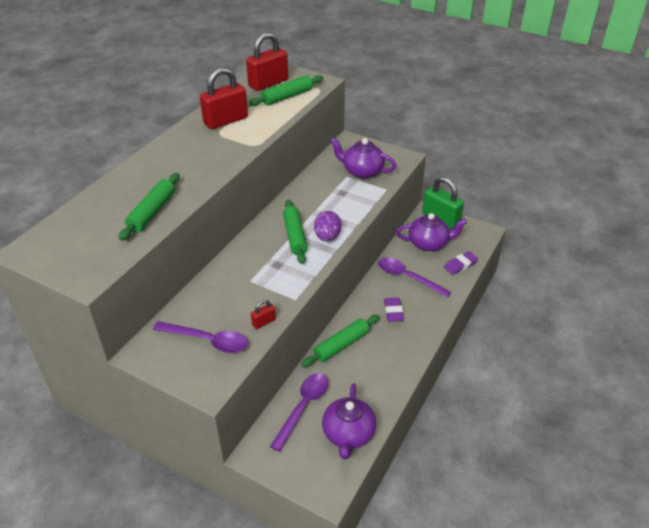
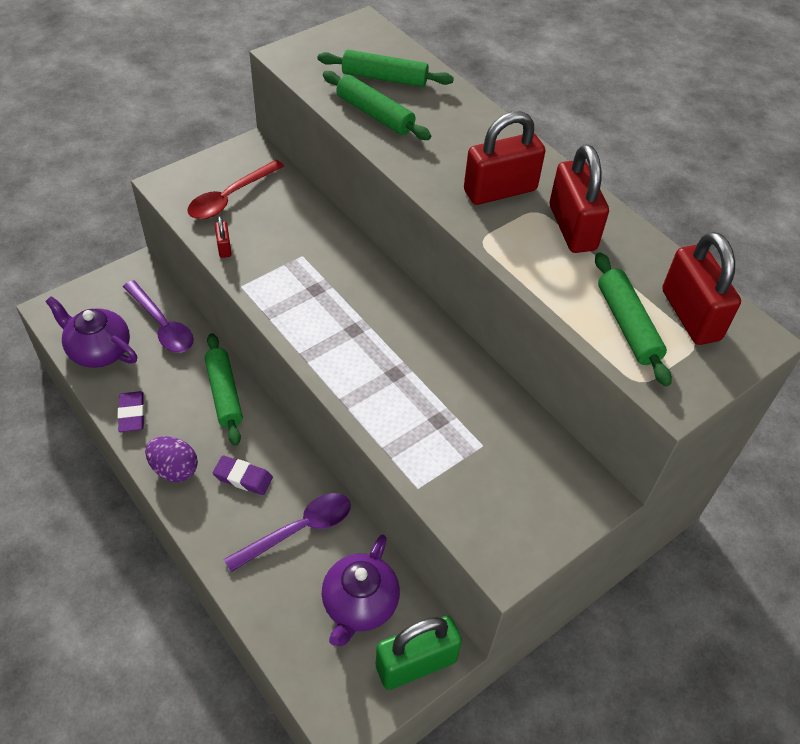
camera: 110 degrees right, 10 degrees up
purple spoon [153,321,248,353] -> red spoon [187,160,284,219]
green rolling pin [283,200,308,264] -> green rolling pin moved to [318,50,454,87]
purple egg [314,211,342,241] -> purple egg moved to [145,436,198,482]
purple teapot [330,137,396,179] -> none
purple eraser [444,251,478,275] -> purple eraser moved to [118,391,144,432]
none -> red padlock [464,112,545,205]

